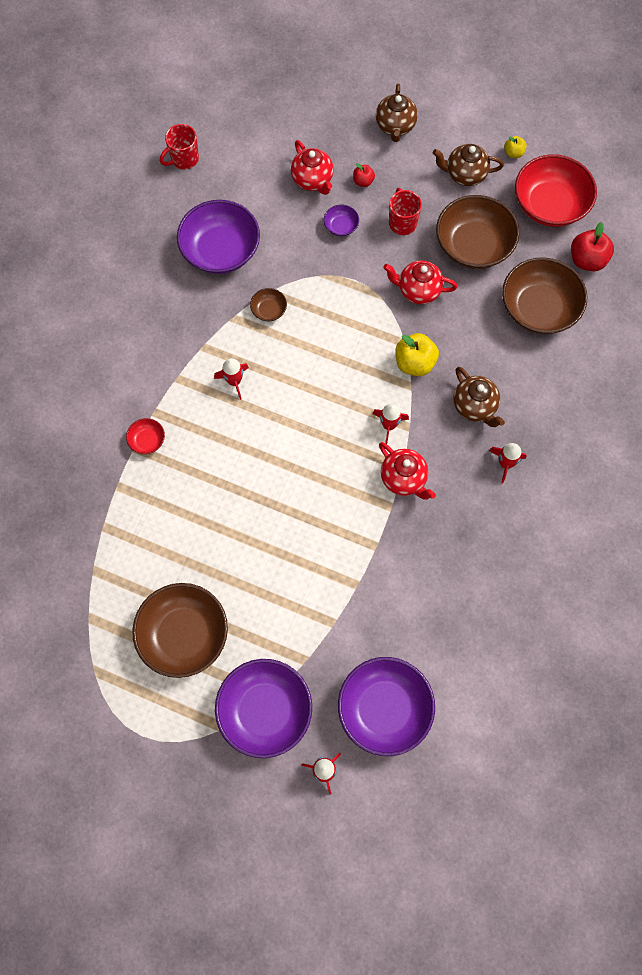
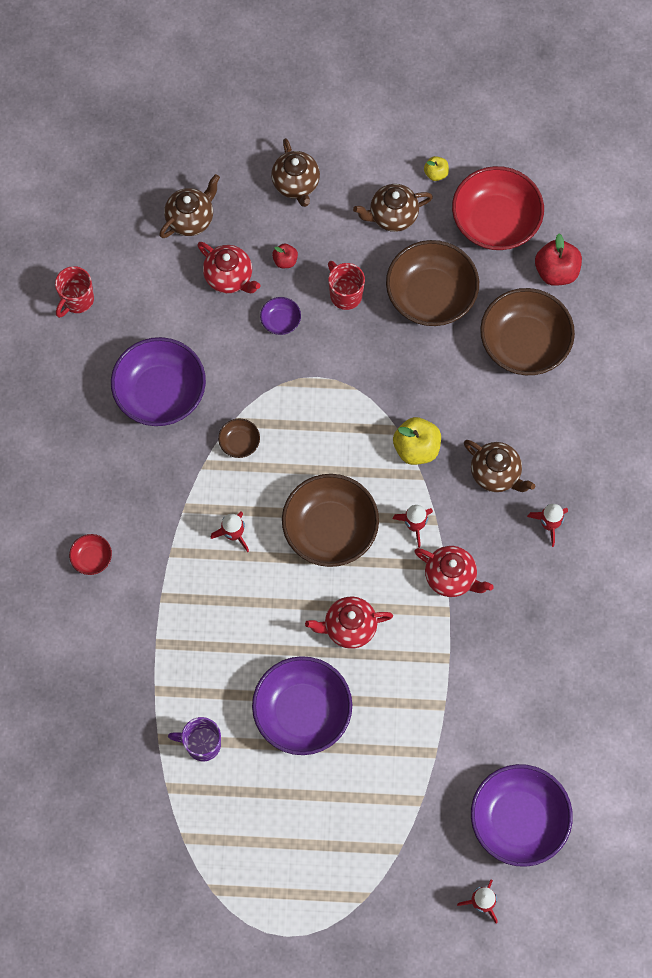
camera: 20 degrees left, 0 degrees up
red bowl [126,418,165,454] -> red bowl moved to [69,534,112,575]
brown bowl [132,583,228,678] -> brown bowl moved to [282,474,379,567]
purple bowl [215,659,312,758] -> purple bowl moved to [252,656,352,755]
red teapot [383,260,458,304] -> red teapot moved to [305,597,393,649]
none -> brown teapot [159,174,220,238]
none -> purple mug [168,717,221,761]

